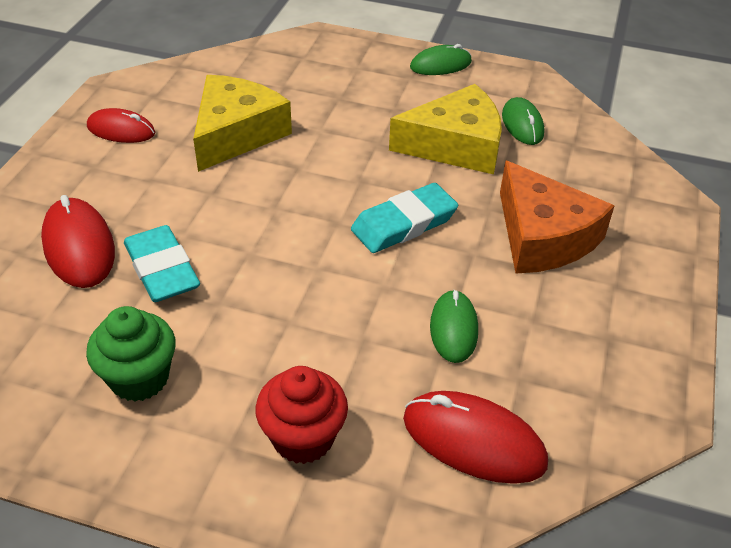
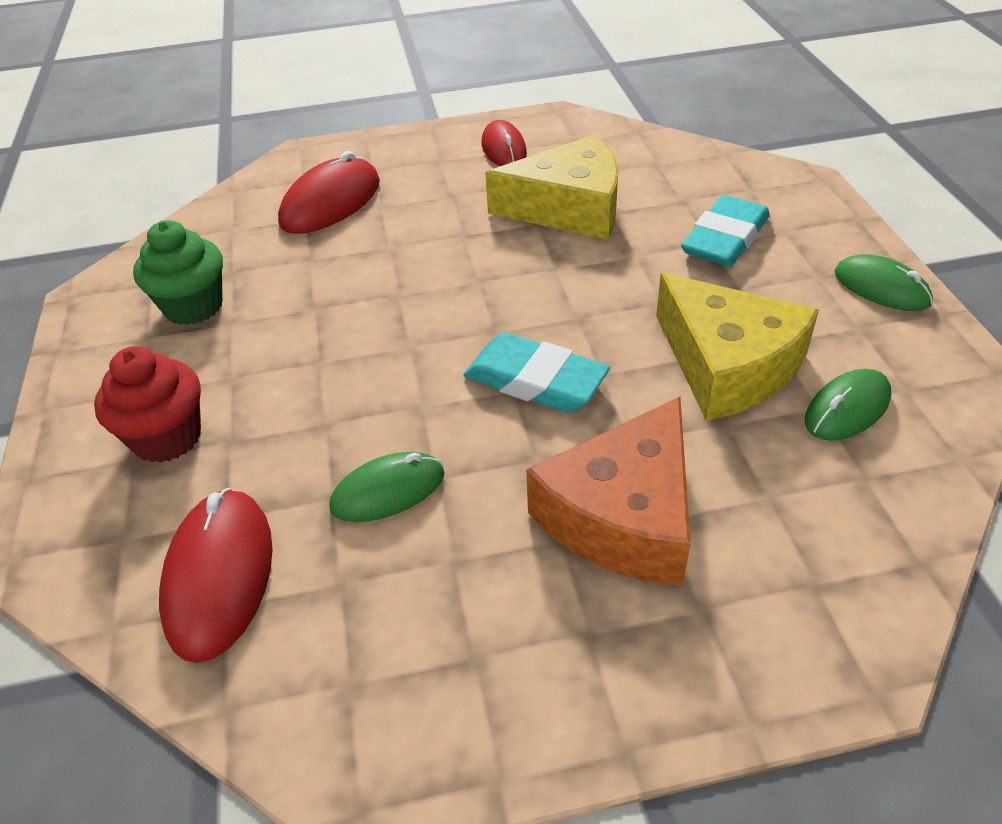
camera: 65 degrees right, 0 degrees up
turquoise eraser [124,225,200,302] -> turquoise eraser moved to [681,195,770,267]

